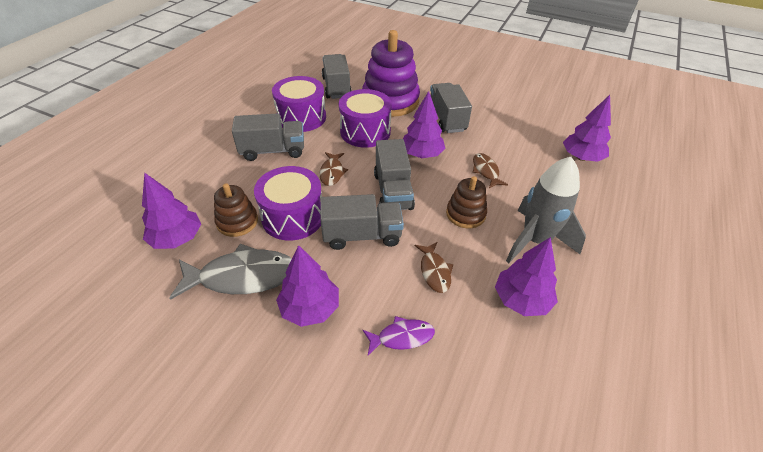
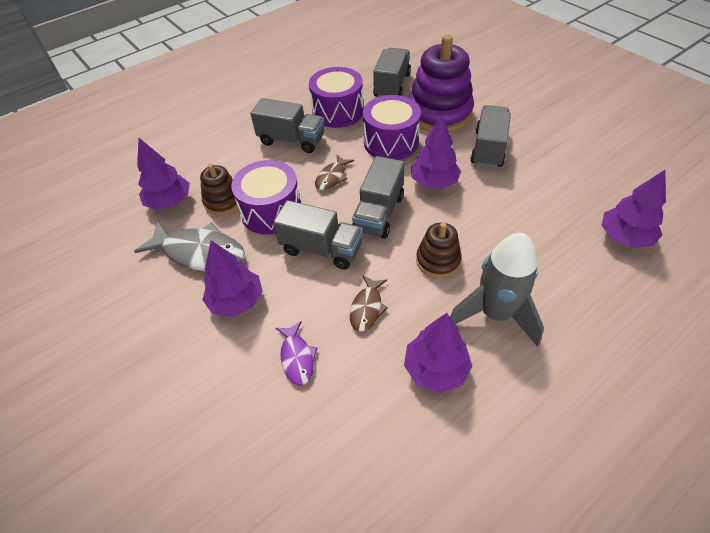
camera: 30 degrees right, 5 degrees up
purple fish [363,316,435,355] -> purple fish turned 60 degrees clockwise [276,321,318,385]
brown fish [473,153,508,188] -> none

